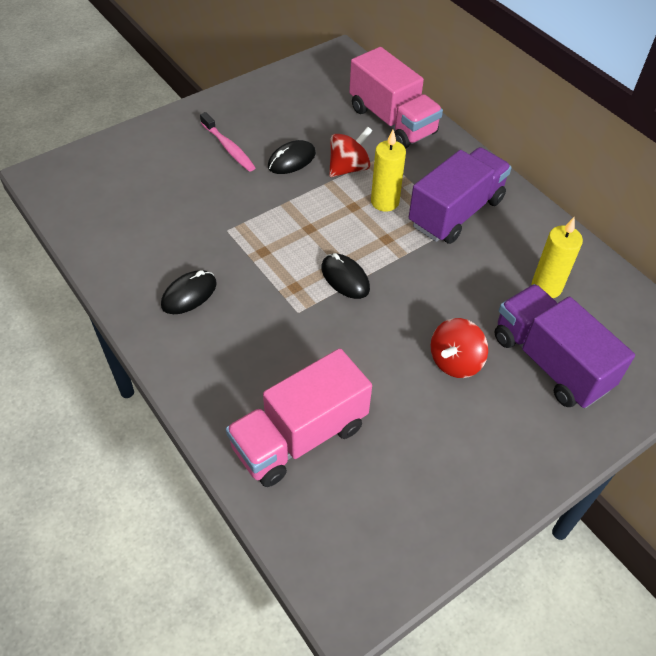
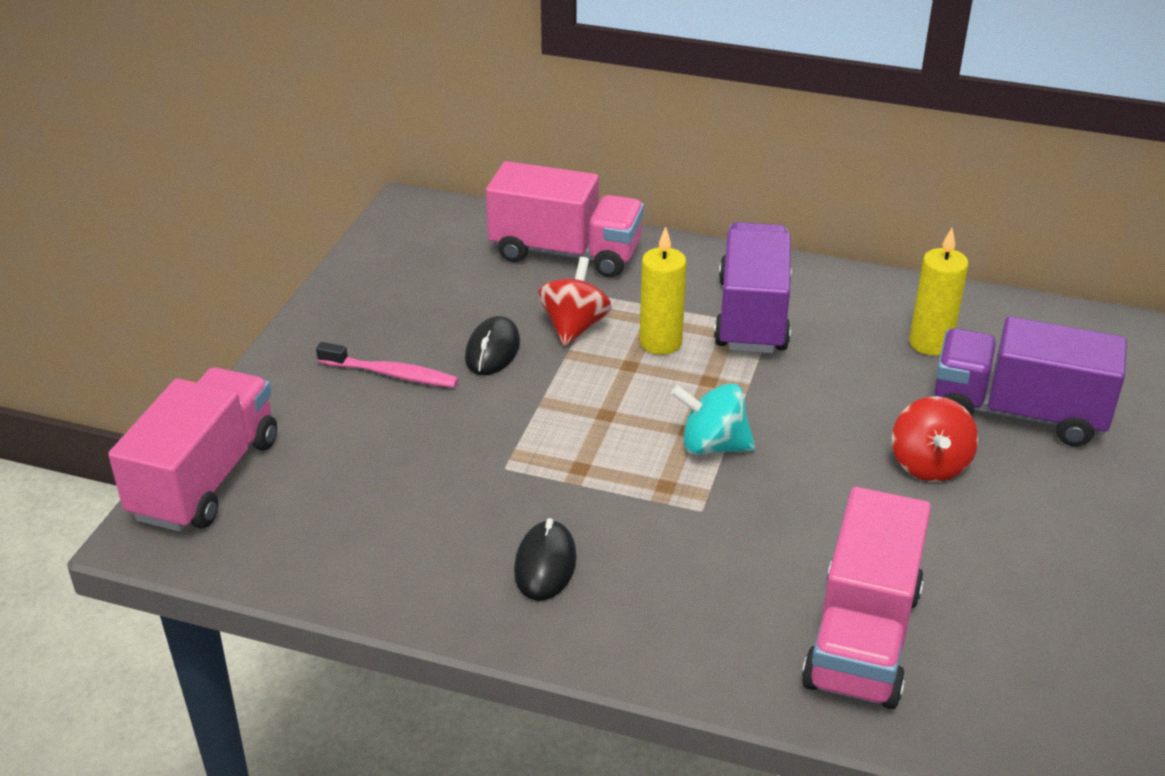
camera: 35 degrees left, 15 degrees down
black mouse [321,253,370,299] -> turquoise spinning top [671,383,755,455]
none -> pink truck [108,367,277,532]

